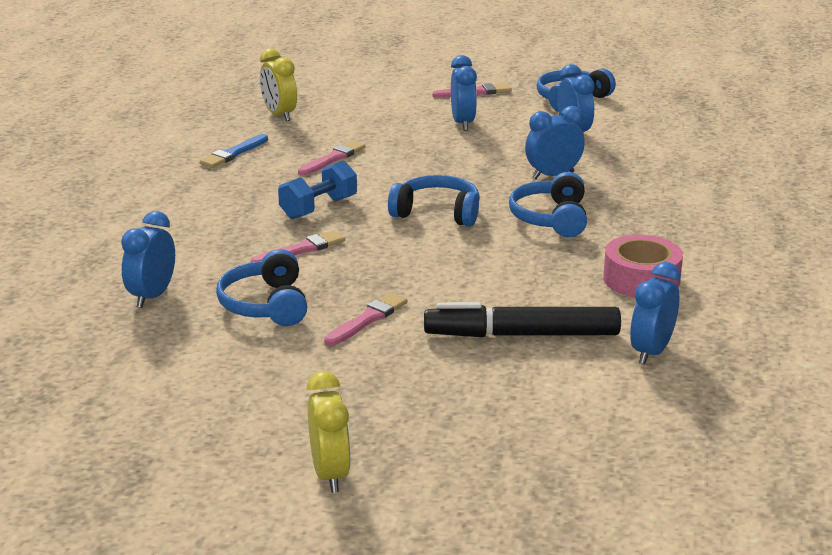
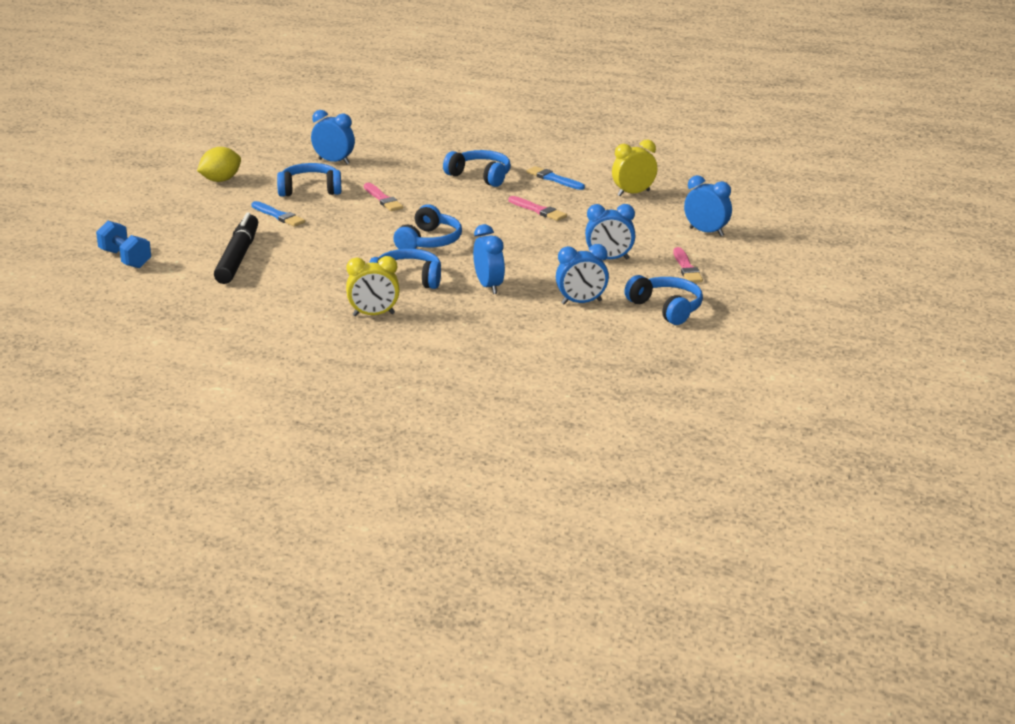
camera: 95 degrees right, 0 degrees up
blue dumbbell [278,160,357,219] -> blue dumbbell moved to [96,221,151,268]
yellow clock [306,371,351,493] -> yellow clock moved to [346,256,400,316]
pink brush [324,293,407,346] -> blue brush [251,201,305,227]
pink tape [603,234,683,297] -> none
blue clock [630,262,681,365] -> blue clock moved to [684,175,732,236]
none -> yellow lemon [197,147,241,182]
none -> blue headphones [443,150,511,187]

